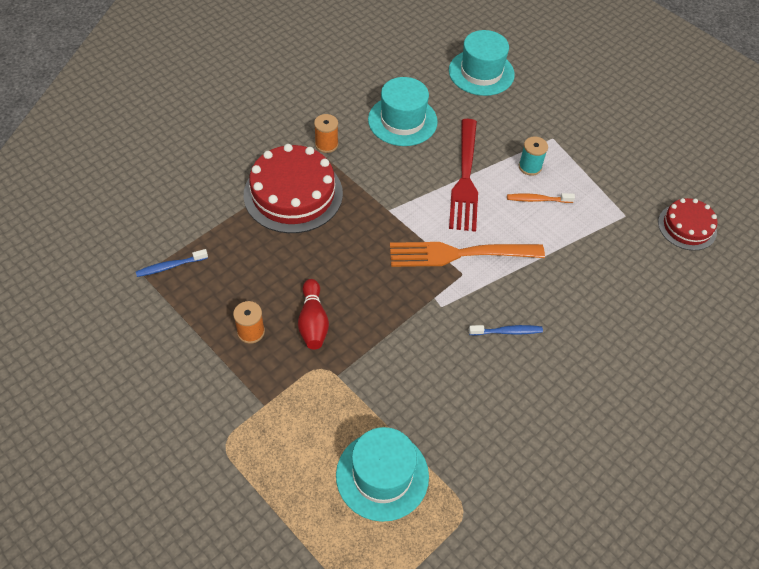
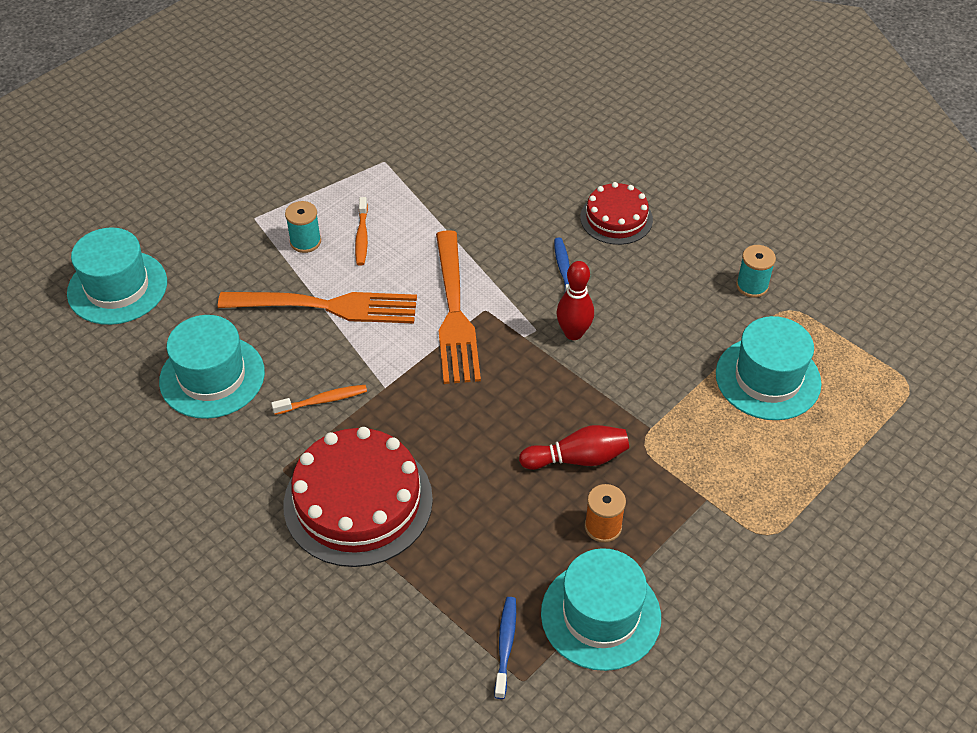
camera: 90 degrees left, 5 degrees down
blue toothbrush [136,249,208,277] -> blue toothbrush turned 150 degrees counterclockwise [494,597,516,699]
orange spool [314,114,338,153] -> none
red fork [449,119,478,232] -> orange fork [218,292,417,323]
red cake [658,198,717,251] -> red cake moved to [580,182,653,245]
none -> orange toothbrush [271,385,367,415]
none -> turquoise hat [541,548,661,671]
none -> red bowling pin [556,261,594,340]
none -> turquoise spool [736,245,776,298]

